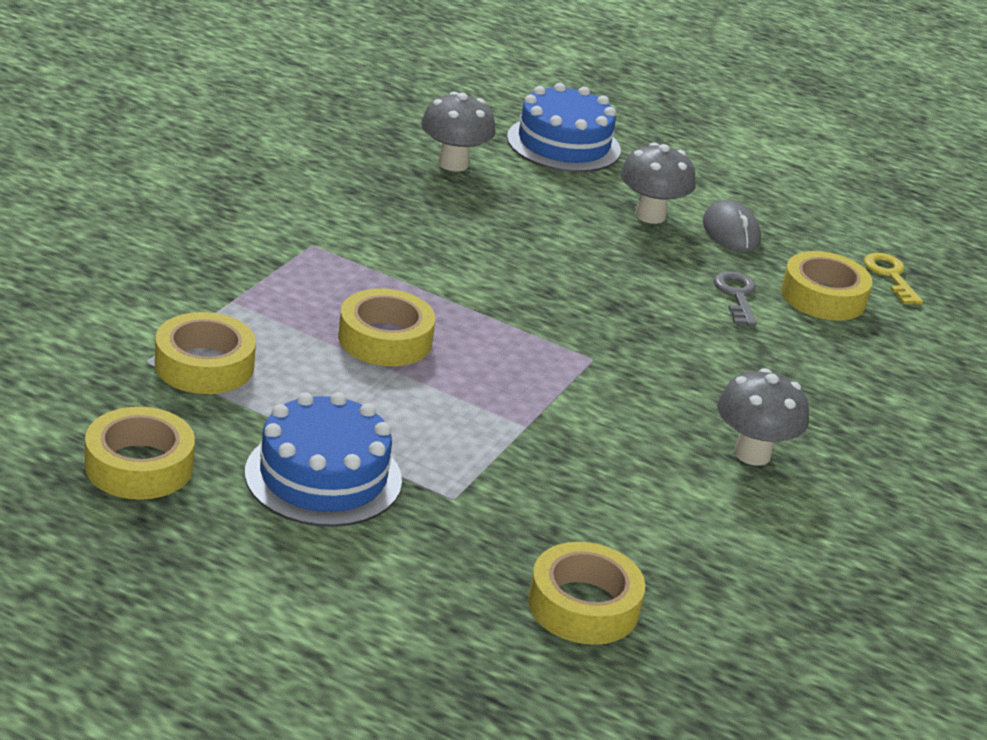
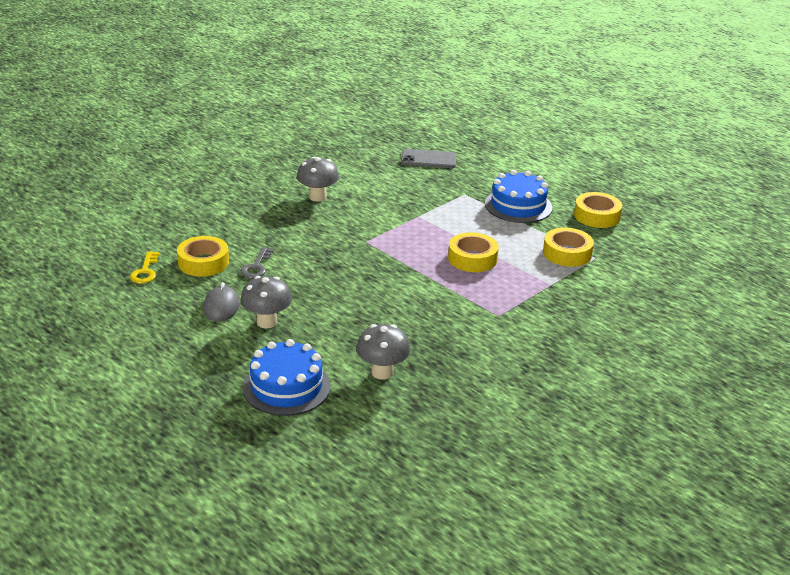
camera: 160 degrees left, 0 degrees up
yellow tape [528,542,645,645] -> grey phone [401,149,456,168]

